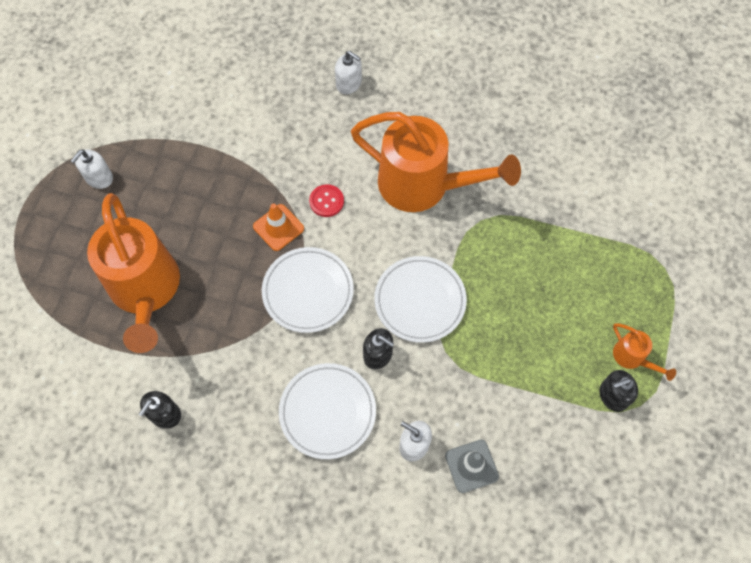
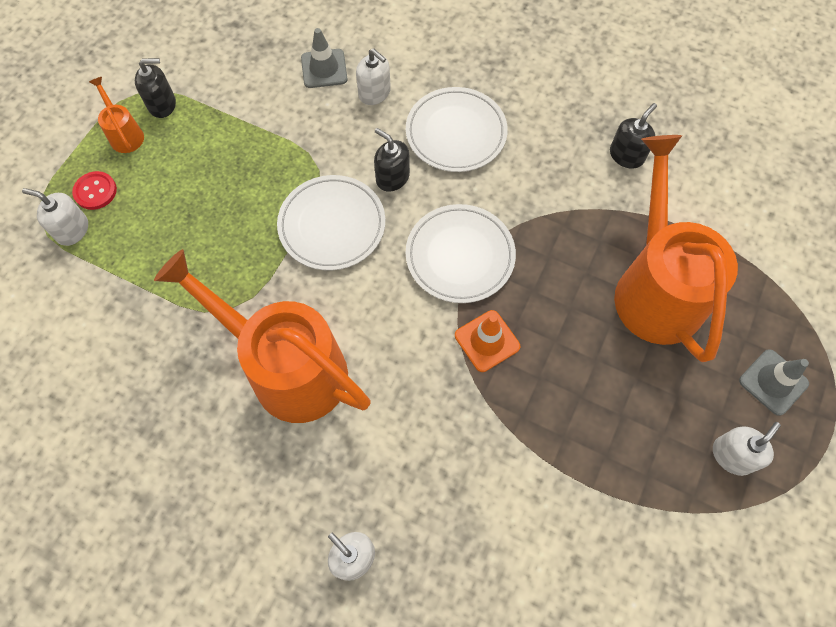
camera: 170 degrees left, 0 degrees up
red button [309,184,344,217] -> red button moved to [72,171,117,210]
none -> white soap dispenser [22,188,88,246]
none -> grey traffic cone [739,349,809,416]

